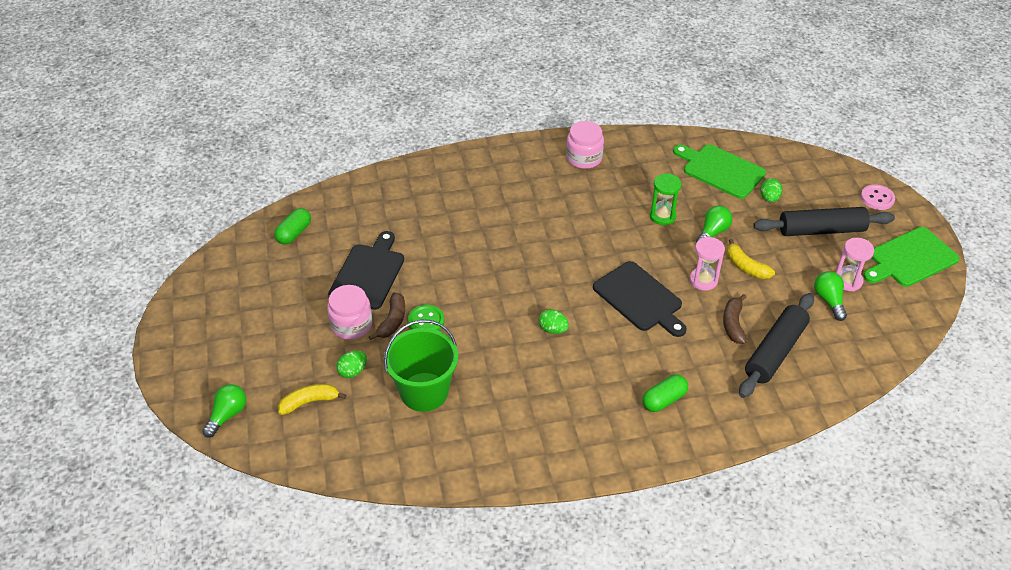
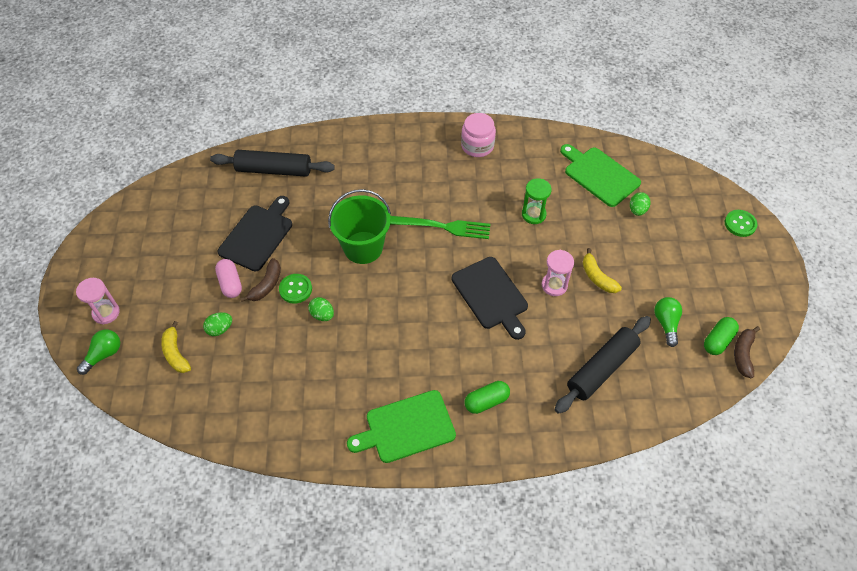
camera: 10 degrees right, 10 degrees up
green capsule [274,208,311,245] -> green capsule moved to [704,317,739,355]
yellow banana [278,384,346,415] -> yellow banana turned 105 degrees counterclockwise [161,321,191,373]
pink jar [327,285,372,340] -> pink capsule [215,259,242,298]
green bucket [384,319,458,412] -> green bucket moved to [328,189,391,264]
green egg [539,309,569,334] -> green egg moved to [308,297,334,321]
green light bulb [696,205,732,243] -> none
brown banana [723,294,747,344] -> brown banana moved to [734,326,760,379]
black rolling pin [753,207,895,236] -> black rolling pin moved to [210,150,335,177]
pink hourglass [836,238,874,291] -> pink hourglass moved to [76,278,120,325]
pink button [861,184,895,210] -> green button [725,210,757,237]
green cutting board [863,227,959,287] -> green cutting board moved to [347,390,456,463]
none -> green fork [391,216,490,239]

